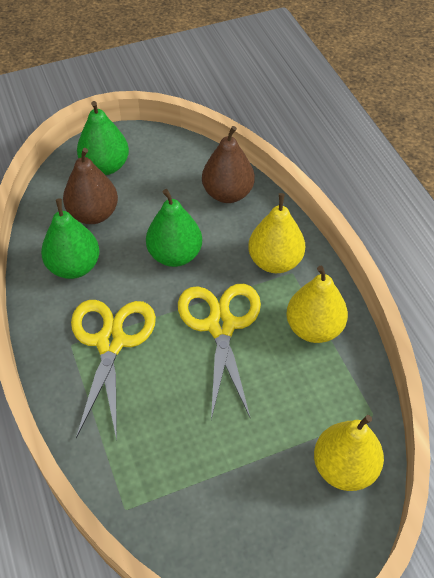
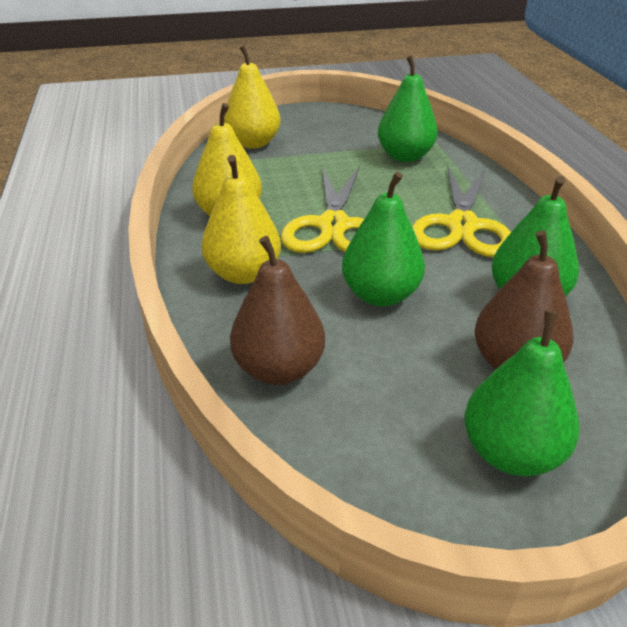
camera: 170 degrees left, 15 degrees down
none -> green pear [378,55,438,162]

